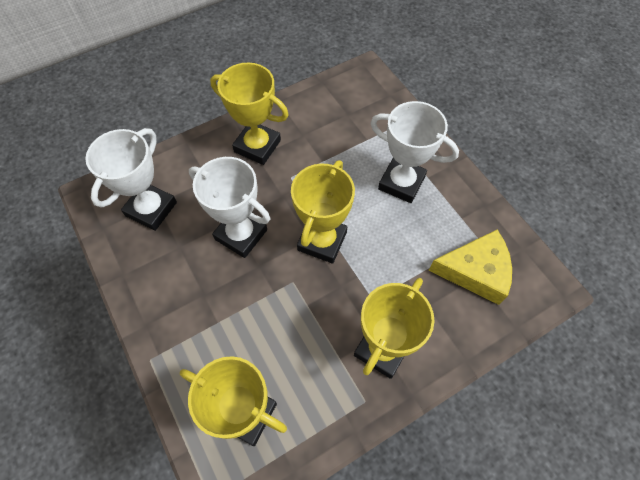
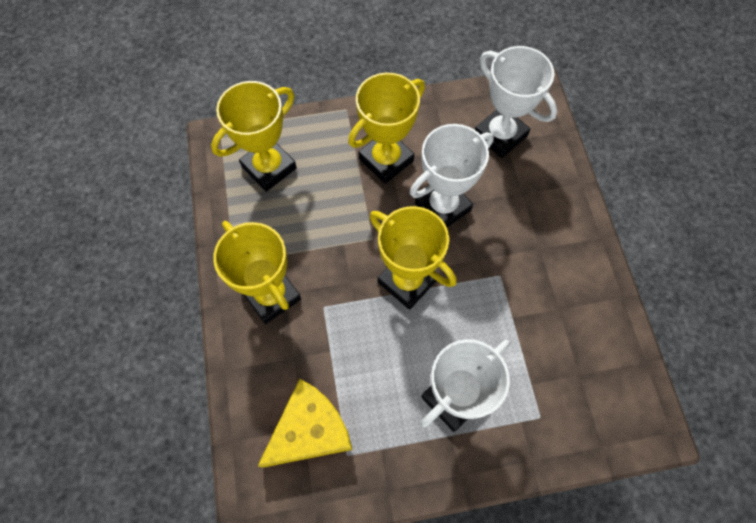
camera: 110 degrees right, 5 degrees up
yellow trophy [210,63,289,165] -> yellow trophy moved to [348,73,425,184]
yellow cheese [428,230,512,305] -> yellow cheese turned 150 degrees counterclockwise [258,379,353,468]

